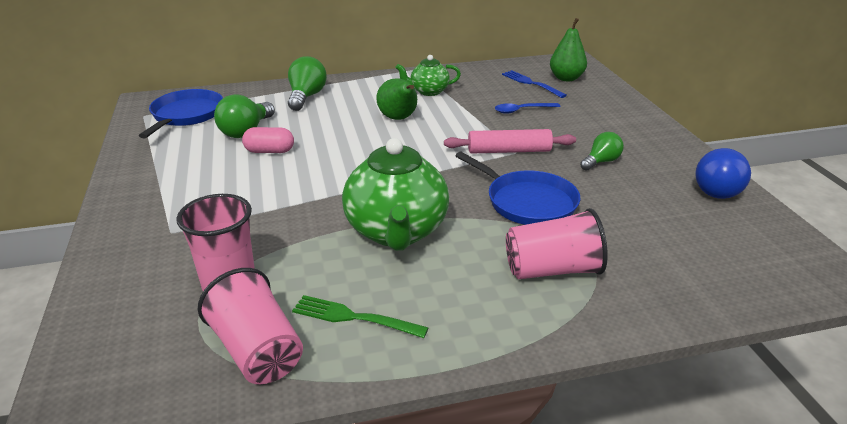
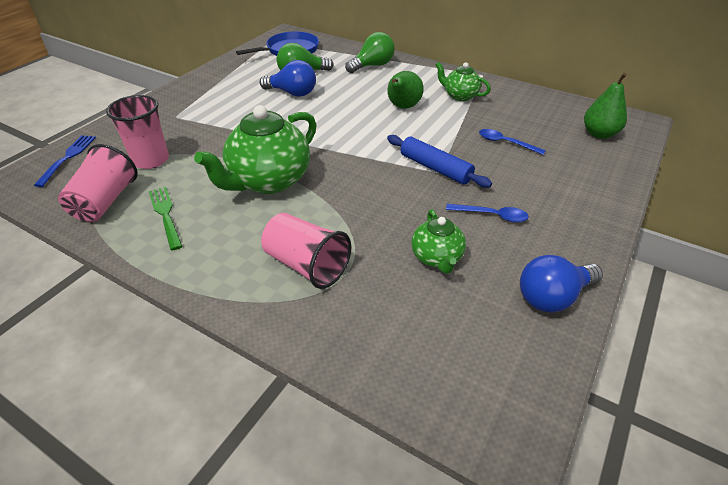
camera: 45 degrees right, 10 degrees up
pink capsule [242,127,294,153] -> blue light bulb [260,60,316,97]
pink rolling pin [444,129,576,154] -> blue rolling pin [387,135,492,188]
blue pan [455,152,580,225] -> none
blue fork [502,70,567,98] -> blue fork moved to [34,135,96,187]
green light bulb [580,132,624,171] -> blue spoon [446,204,529,223]
none -> green teapot [411,209,466,274]

